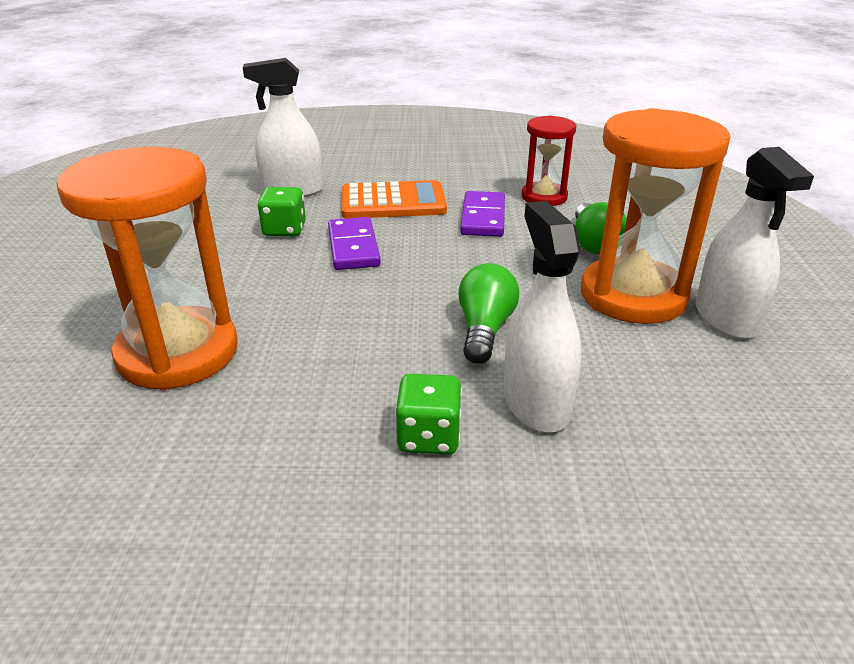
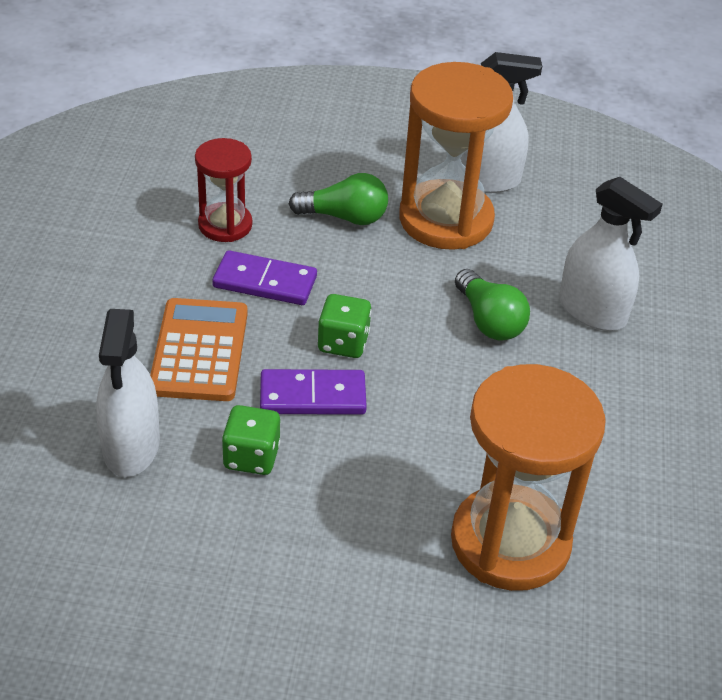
camera: 85 degrees left, 10 degrees up
green dice [395,374,462,455] -> green dice moved to [317,294,372,358]
green light bulb [458,263,519,363] -> green light bulb turned 135 degrees counterclockwise [455,269,530,341]
white spray bottle [504,201,581,433] -> white spray bottle turned 135 degrees counterclockwise [559,177,662,331]

